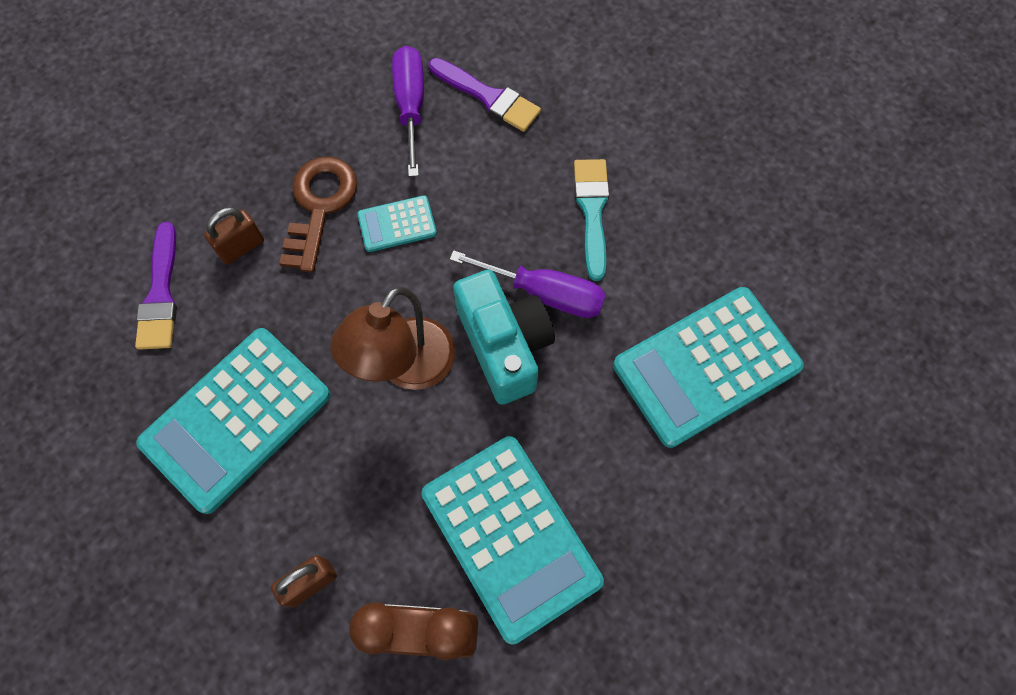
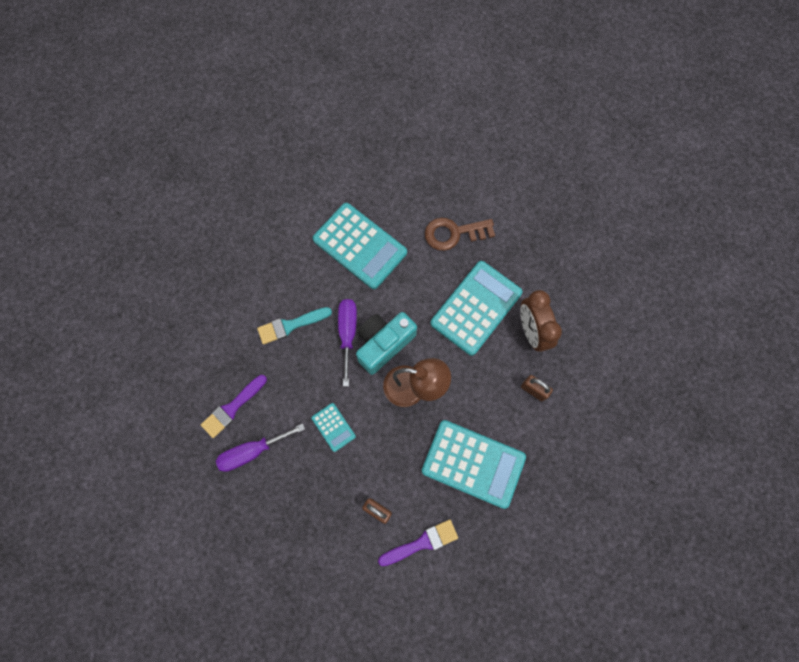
camera: 110 degrees left, 5 degrees up
brown key [279,157,357,272] -> brown key moved to [425,218,495,251]
purple brush [429,58,541,132] -> purple brush turned 150 degrees counterclockwise [201,375,267,438]

